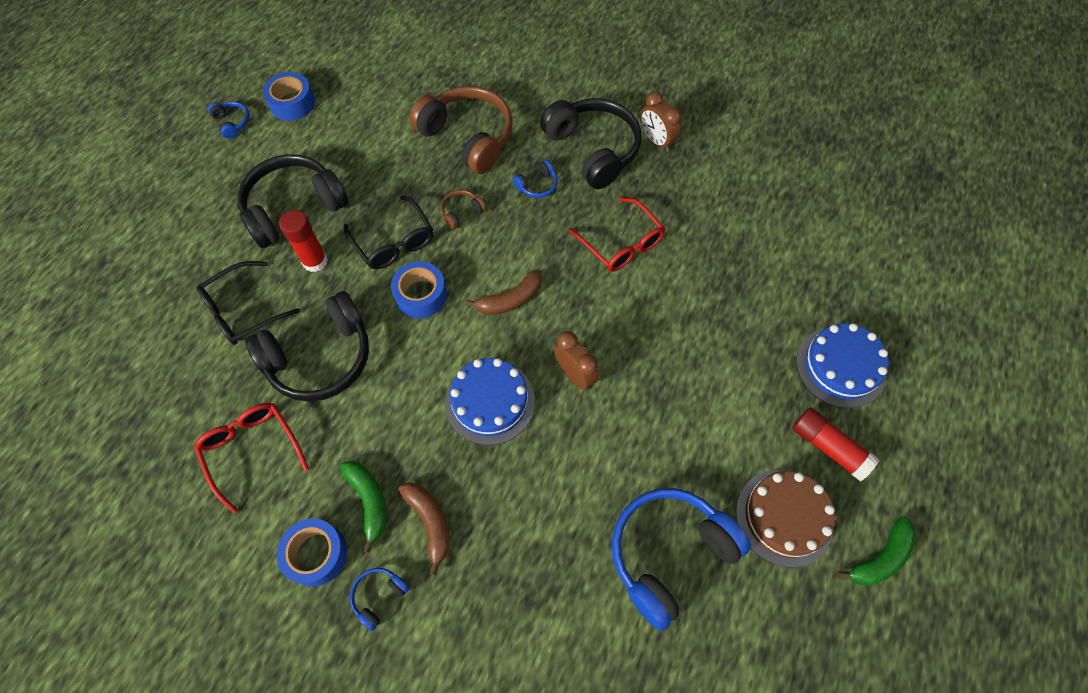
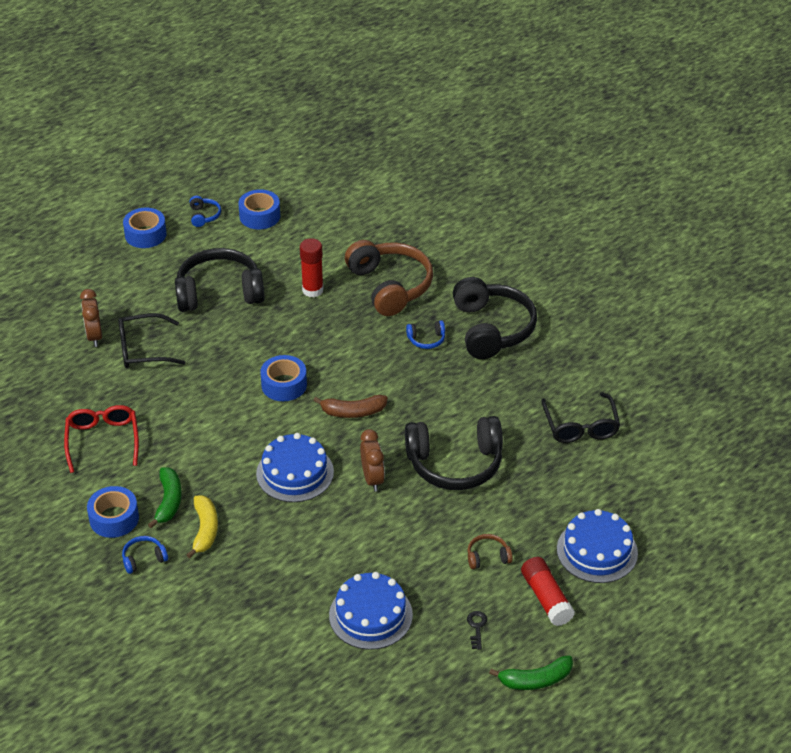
camera: 25 degrees right, 20 degrees down
black headphones [245,291,369,402] -> black headphones moved to [405,416,503,490]
red glue stick [279,210,328,272] -> red glue stick moved to [300,238,324,297]
black glasses [344,196,433,269] -> black glasses moved to [541,392,620,443]
brown banana [398,482,450,575] -> yellow banana [187,496,218,558]
brown headphones [441,190,487,230] -> brown headphones moved to [468,534,513,569]
red glasses [568,197,665,272] -> none
blue headphones [612,488,751,631] -> blue cake [329,572,413,650]
brown clock [640,91,681,152] -> brown clock moved to [80,289,102,347]
brown cake [736,470,835,567] -> black key [467,611,487,650]
none -> blue tape [123,208,167,248]

